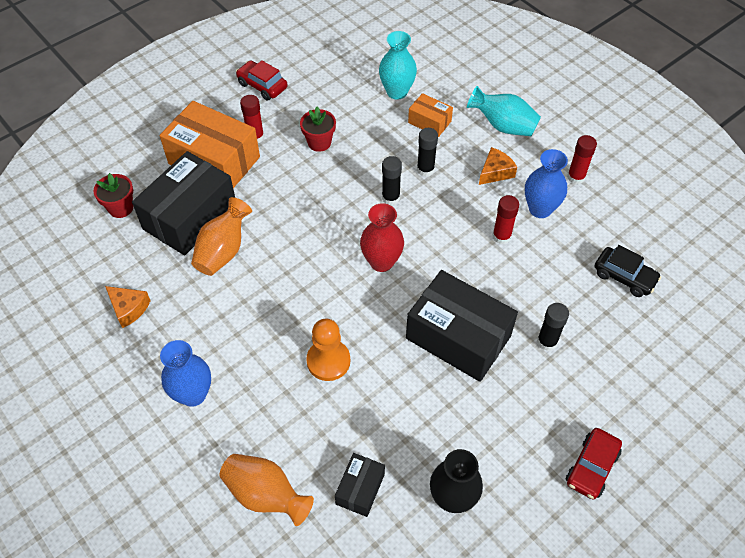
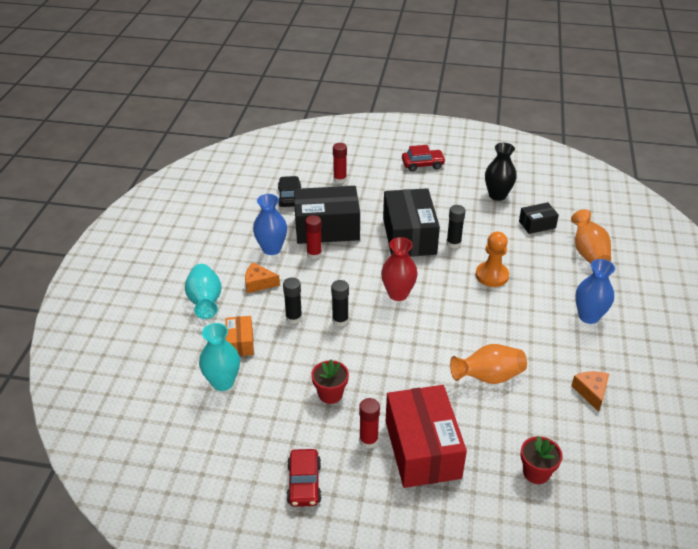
camera: 130 degrees left, 15 degrees down
black box [132,151,235,255] -> black box moved to [294,186,360,244]
orange box [160,101,260,188] -> red box [386,385,467,488]
black glue stick [537,303,569,351] -> black glue stick moved to [446,205,465,248]
red glue stick [567,135,597,184] -> red glue stick moved to [333,143,347,183]

